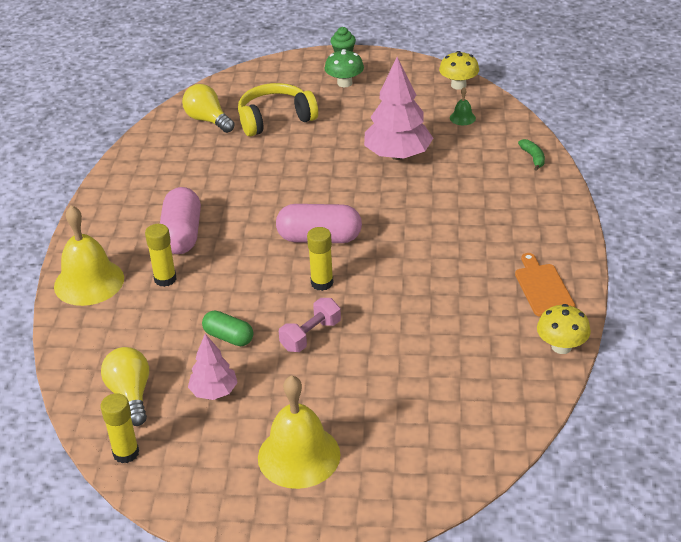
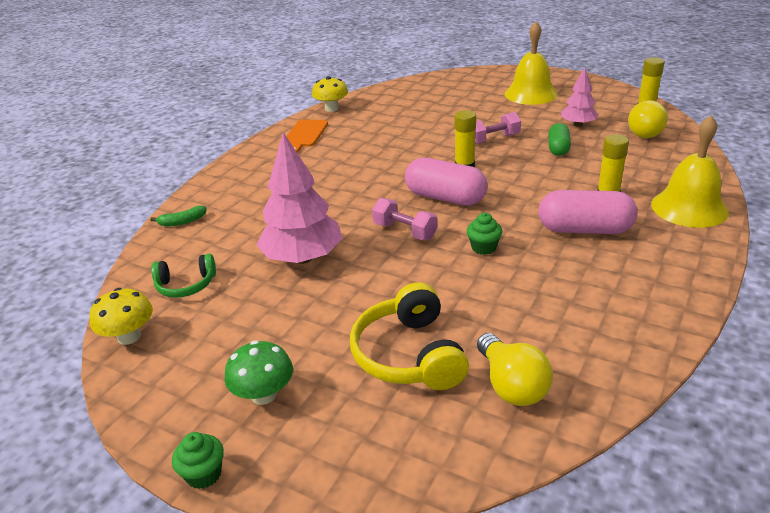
camera: 155 degrees left, 5 degrees down
pink capsule [160,187,201,254] -> pink capsule turned 75 degrees clockwise [538,190,637,234]
green capsule [202,310,253,346] -> green capsule turned 45 degrees clockwise [548,123,571,156]
yellow headphones [238,83,318,137] -> yellow headphones turned 75 degrees clockwise [350,282,469,390]
green bell [450,87,476,125] -> green headphones [151,254,216,298]
green banana [518,139,545,171] -> green banana turned 120 degrees counterclockwise [150,206,207,226]
none -> pink dumbbell [372,198,437,240]
none -> green cupcake [467,213,502,255]

